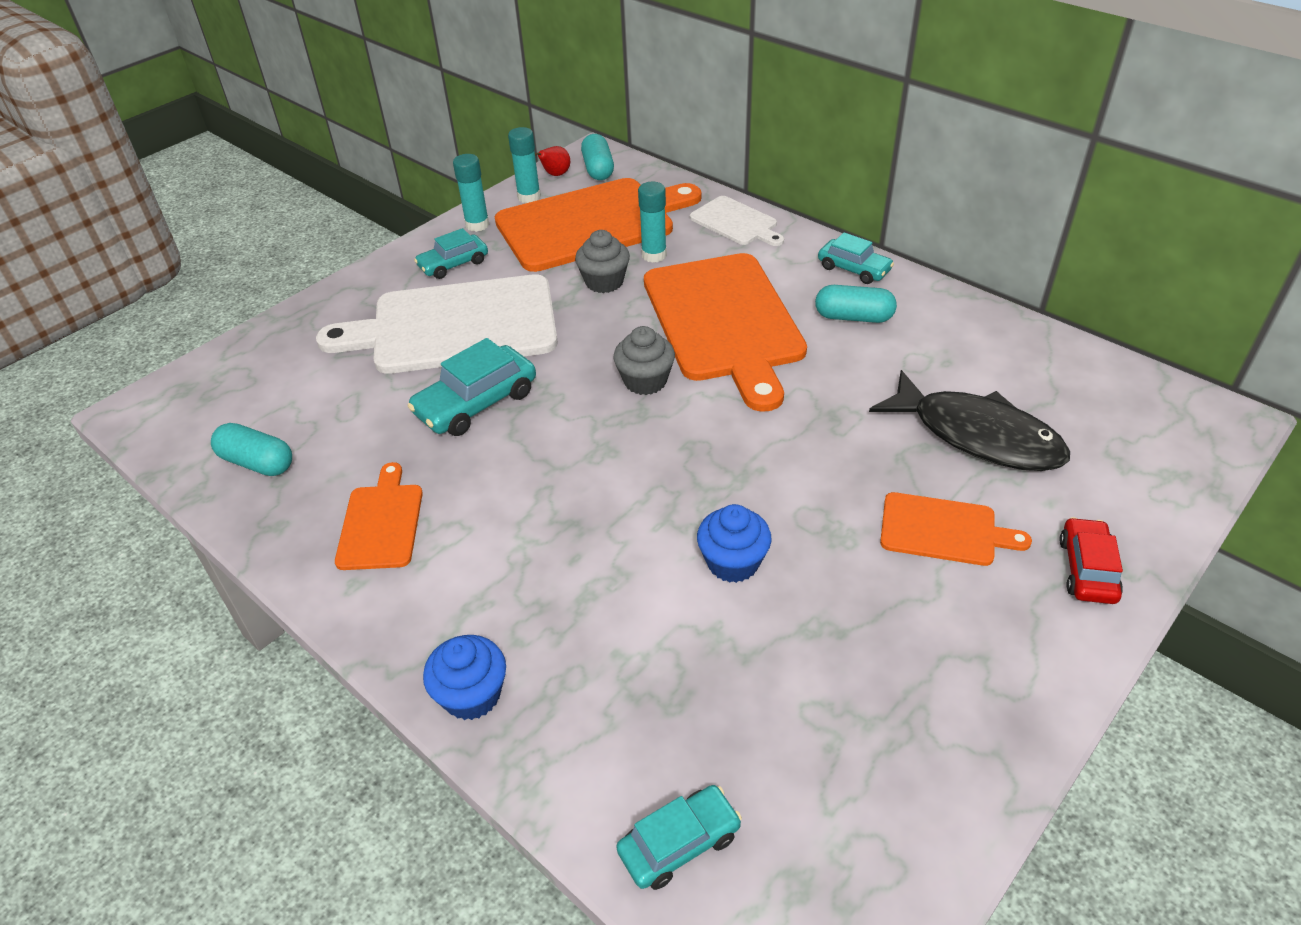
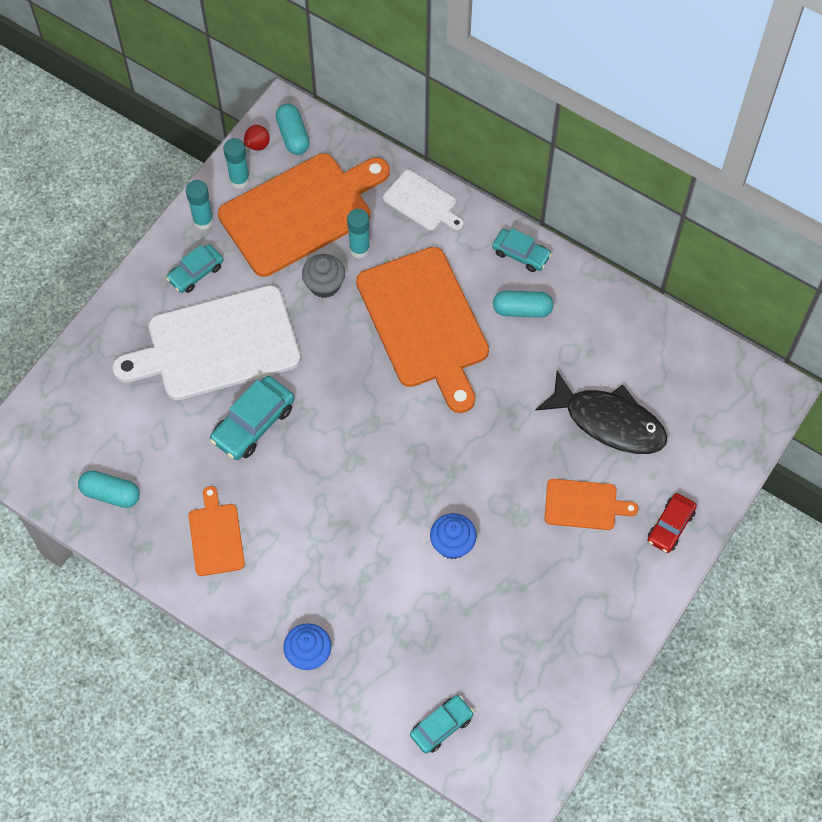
camera: 10 degrees left, 20 degrees up
grey cupcake [613,326,675,395] -> none
red car [1059,517,1123,604] -> red car turned 150 degrees counterclockwise [648,493,697,553]

